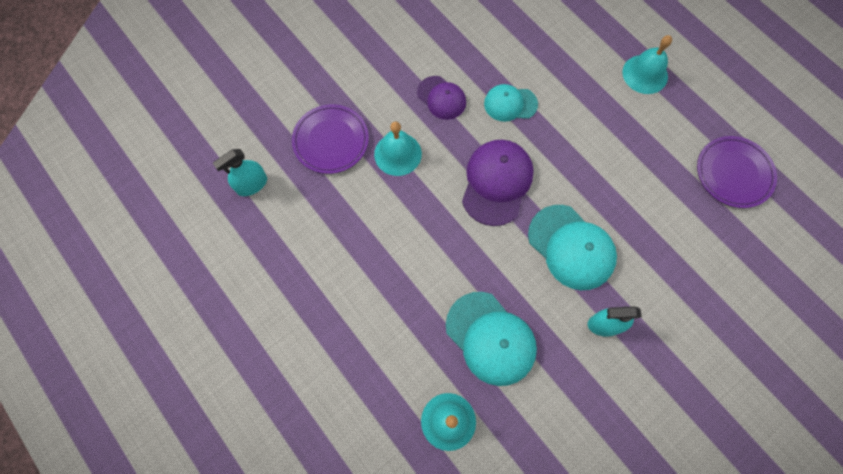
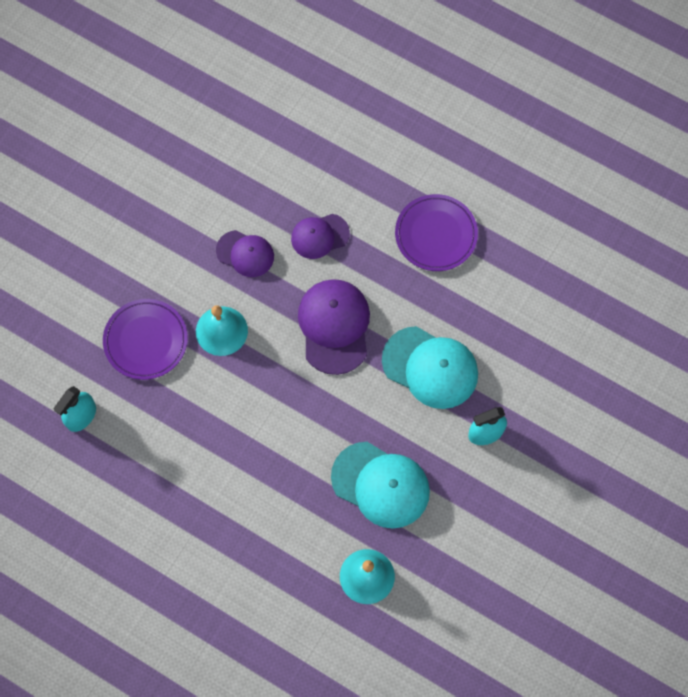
camera: 20 degrees left, 0 degrees up
turquoise cap [484,84,538,122] -> purple cap [291,214,350,259]
turquoise bell [623,35,672,94] -> none
purple plate [697,136,777,208] -> purple plate moved to [395,194,478,271]

